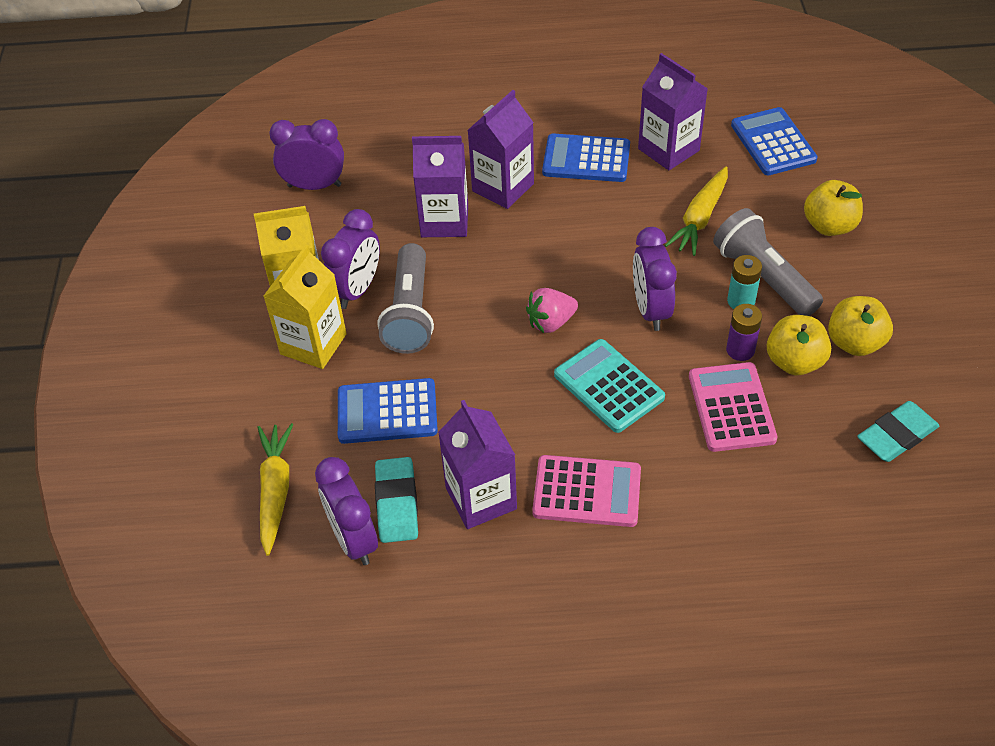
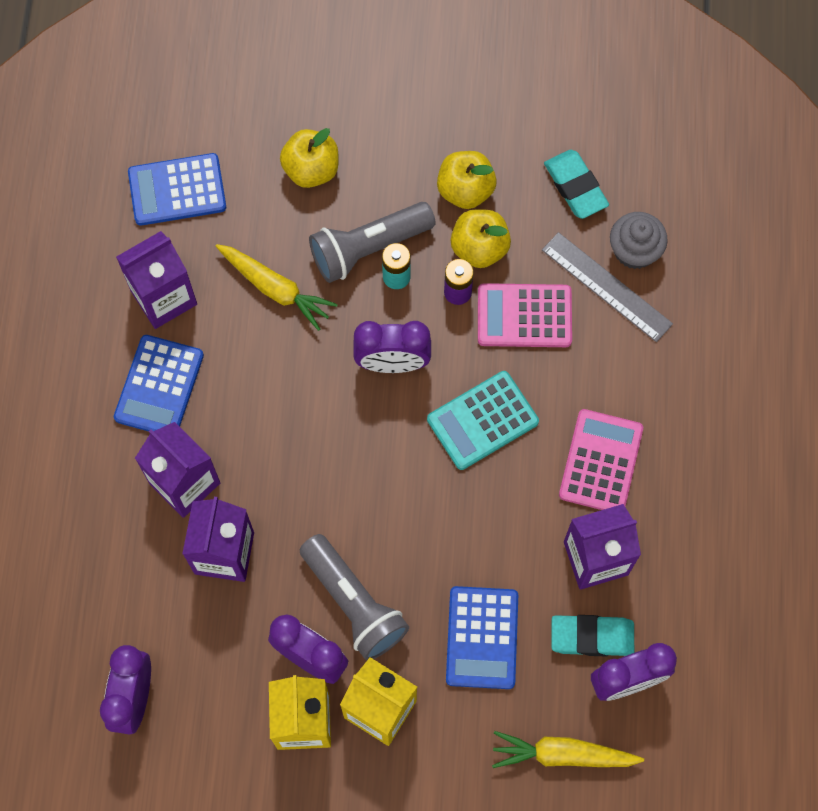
camera: 85 degrees left, 20 degrees up
grey flashlight [378,243,434,354] -> grey flashlight turned 45 degrees clockwise [300,534,409,661]
pink strawberry [526,288,578,333] -> none
none -> grey ruler [542,232,673,342]
none -> grey cupcake [610,212,668,269]

